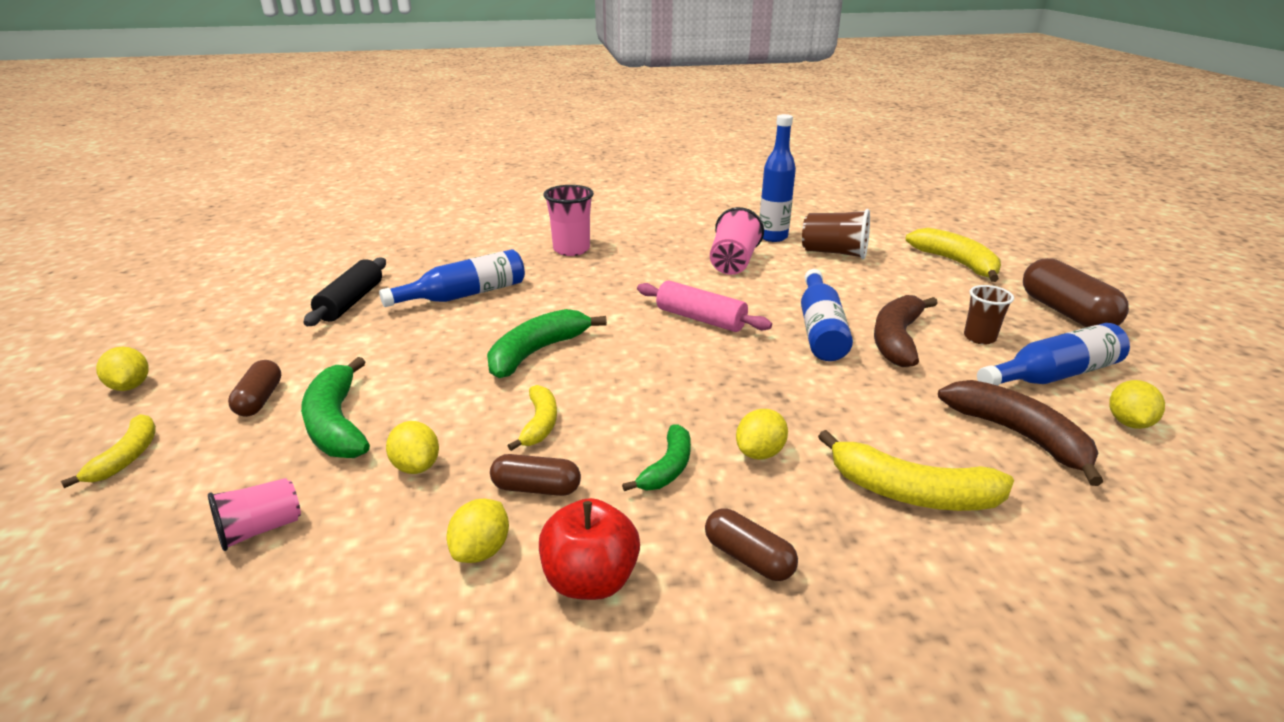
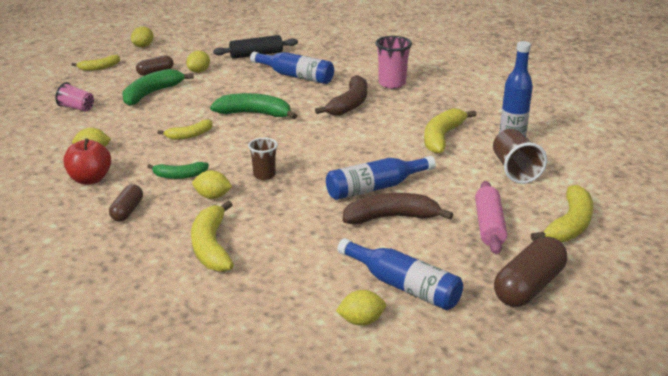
camera: 60 degrees right, 0 degrees up
yellow lemon [386,421,439,474] -> yellow lemon moved to [186,50,210,73]
brown capsule [490,454,581,496] -> none
pink rolling pin [637,281,772,332] -> pink rolling pin moved to [475,181,507,255]
pink cup [710,207,764,275] -> yellow banana [424,108,477,154]
brown banana [938,380,1103,486] -> brown banana moved to [315,75,367,116]
brown cup [964,285,1014,345] -> brown cup moved to [248,138,278,180]

